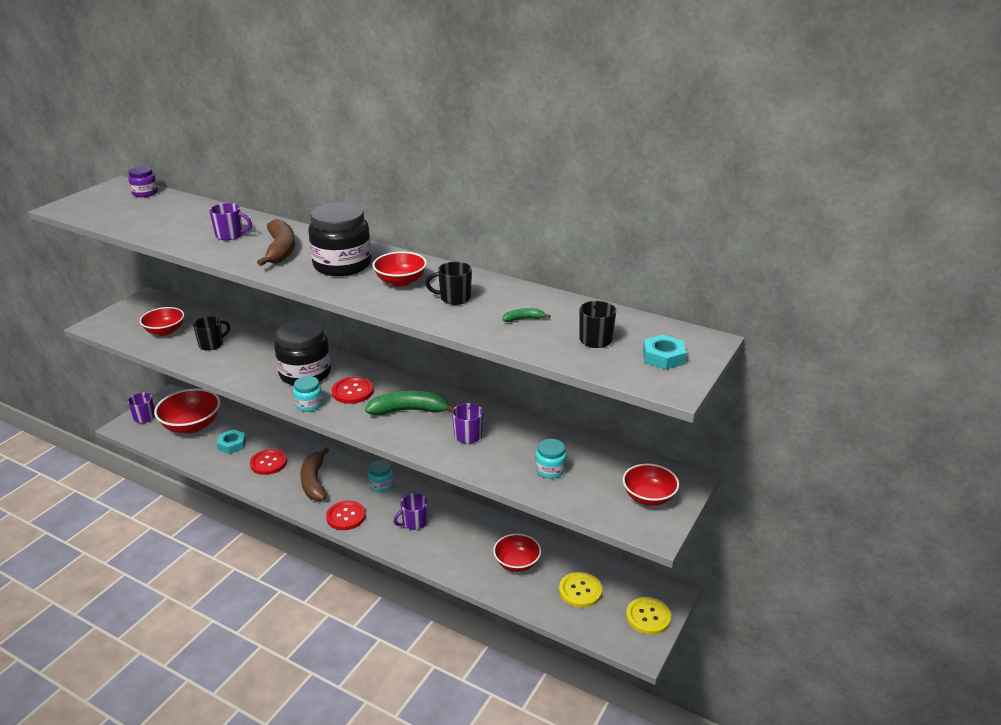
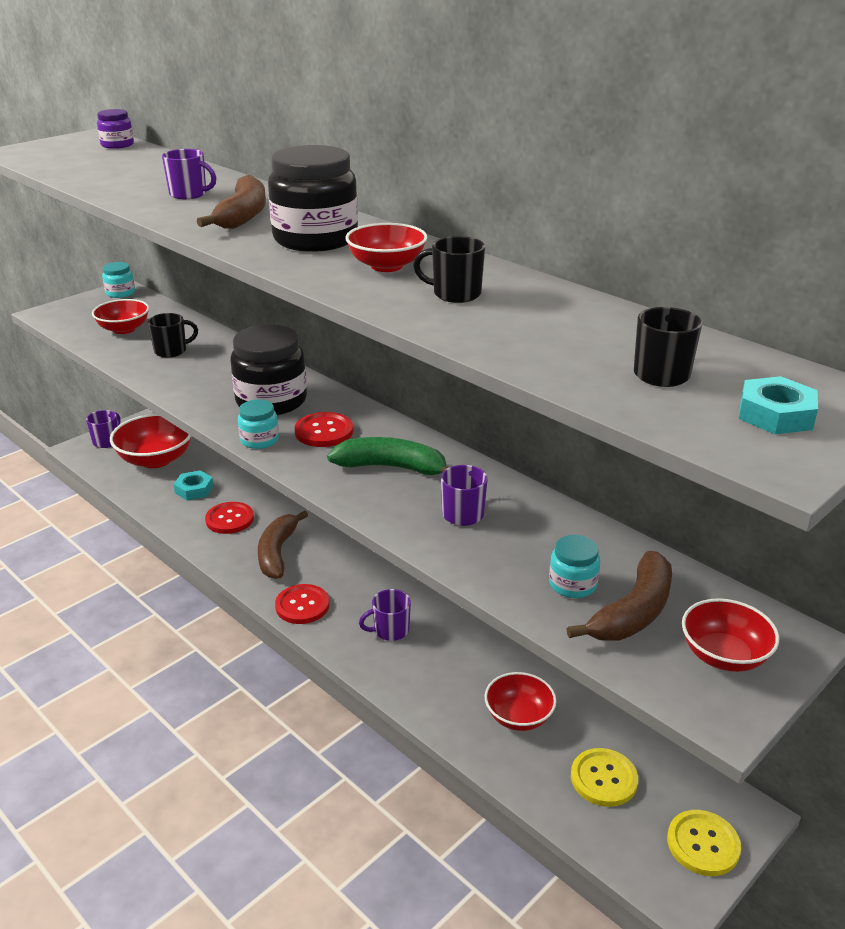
camera: 15 degrees right, 0 degrees up
turquoise jar [368,460,394,492] -> turquoise jar moved to [102,262,135,298]
green banana [503,308,550,322] -> none
none -> brown banana [567,551,672,641]

